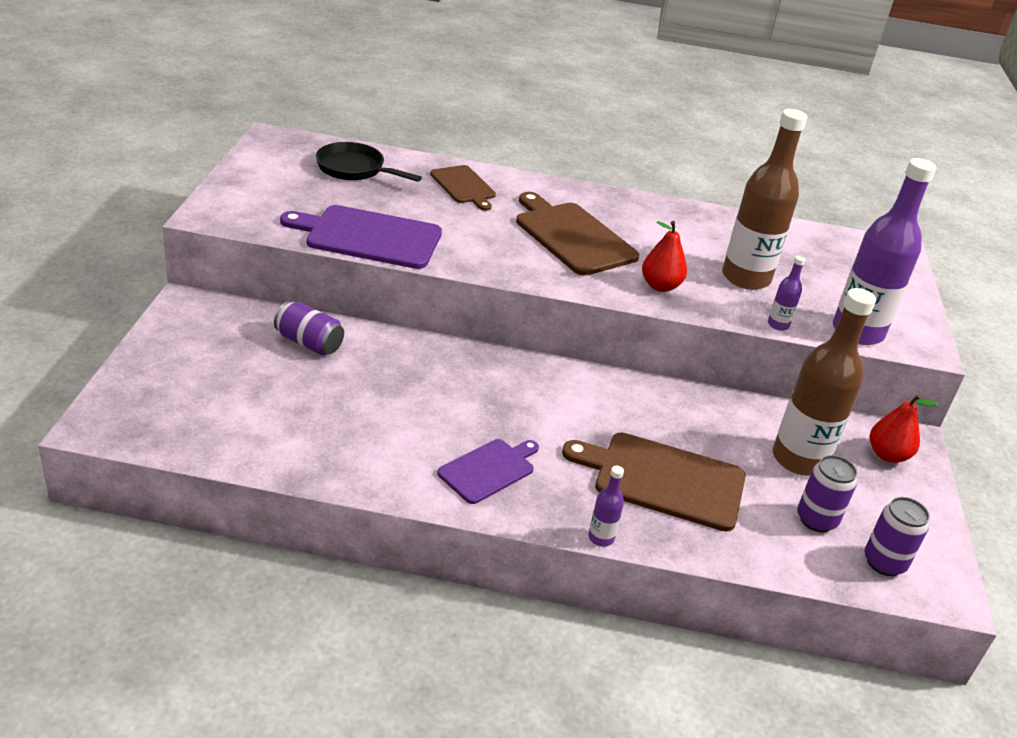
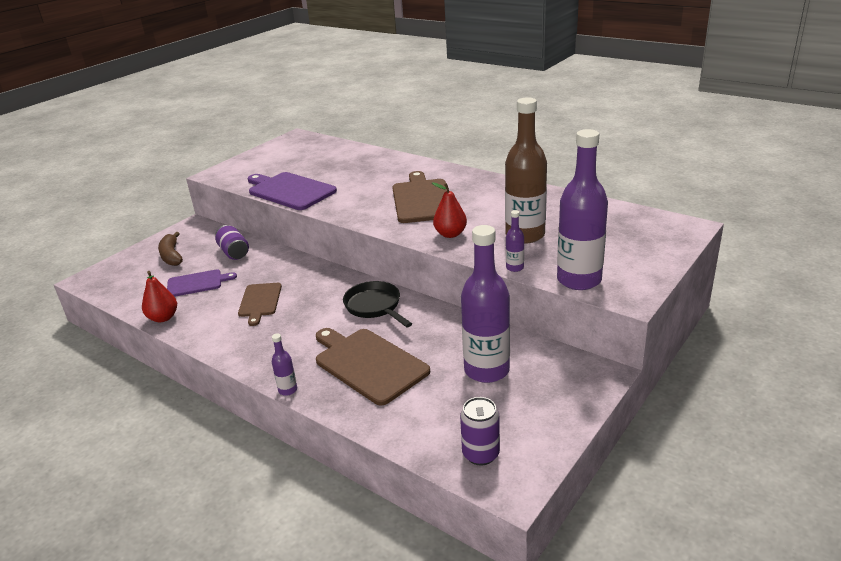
camera: 35 degrees right, 5 degrees down
black pan [316,142,422,182] -> black pan moved to [343,281,412,327]
brown cutting board [430,165,496,211] -> brown cutting board moved to [238,283,282,326]
purple cutting board [437,439,539,504] -> purple cutting board moved to [167,269,237,297]
brown bottle [773,288,876,476] -> purple bottle [461,225,510,383]
purple can [797,455,857,532] -> none
red pear [870,394,938,463] -> red pear moved to [142,271,177,322]
none -> brown banana [158,232,183,266]

